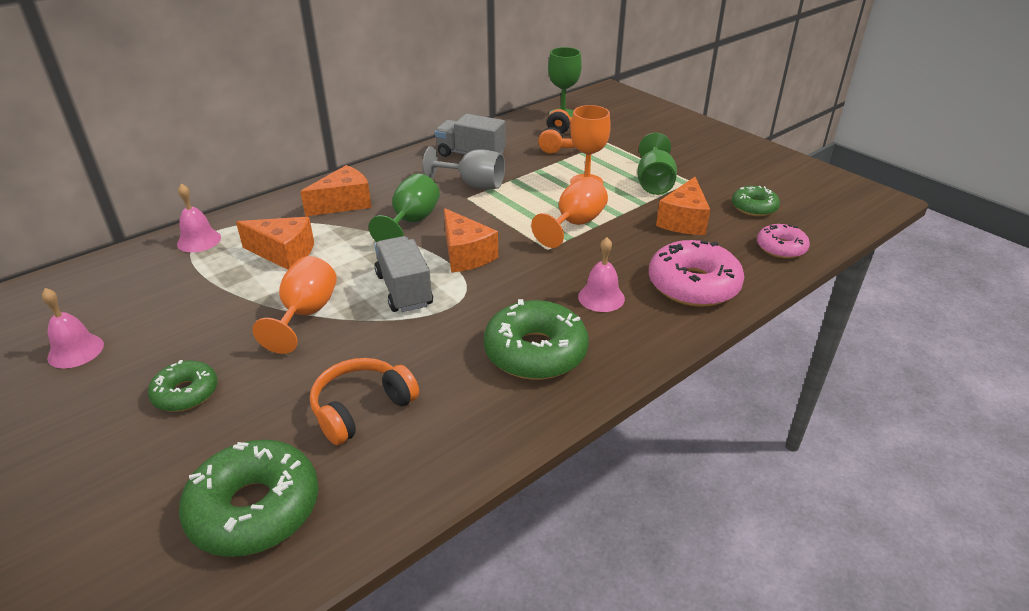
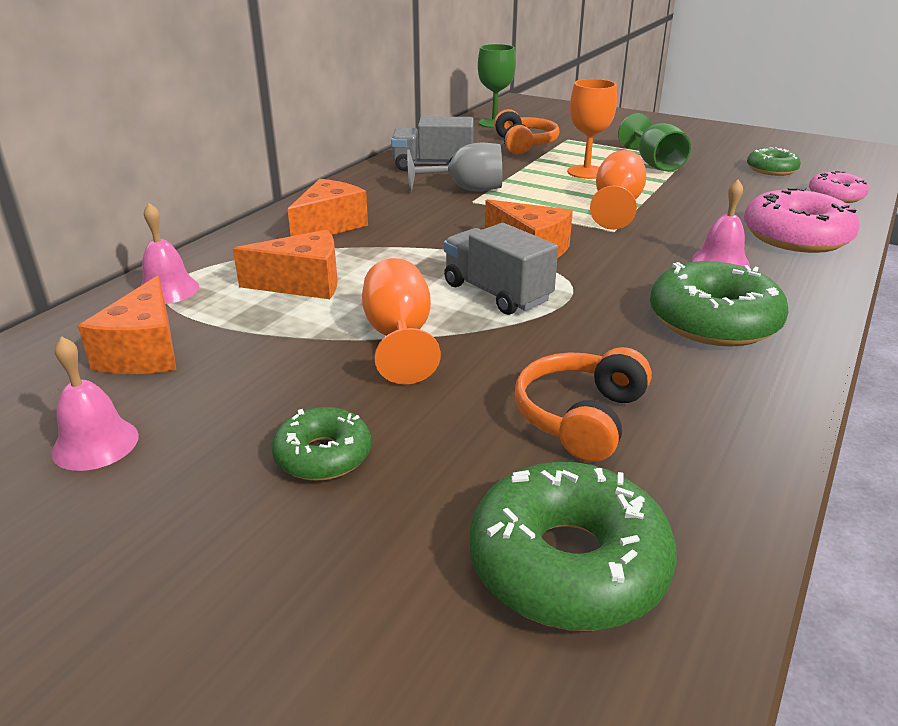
camera: 20 degrees left, 5 degrees down
green goblet [369,174,440,242] -> none
orange cheese [656,177,710,235] -> orange cheese moved to [78,275,177,374]

